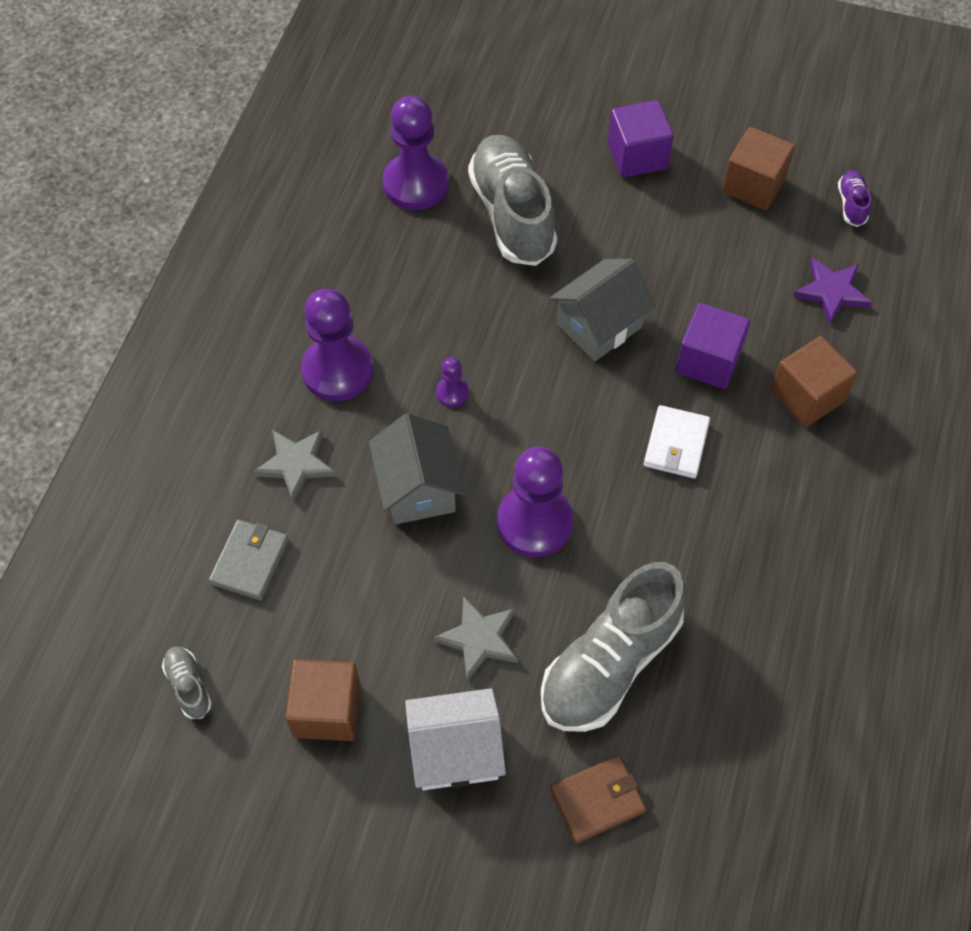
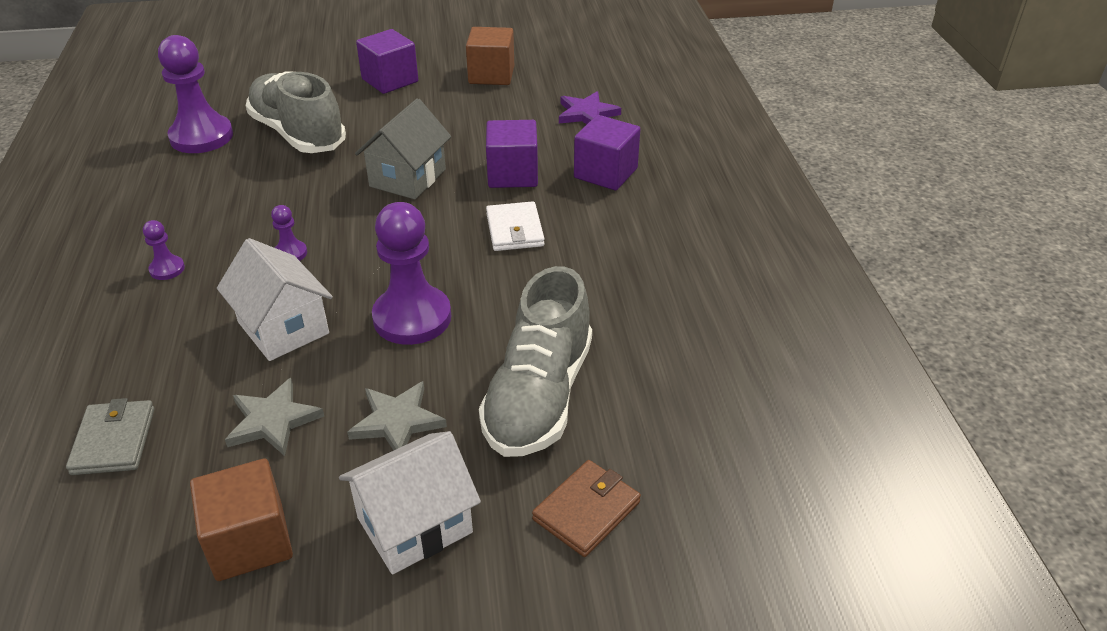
camera: 25 degrees left, 20 degrees down
grey shoe [162,646,212,719] -> none
grey star [253,430,336,502] -> grey star moved to [225,378,324,456]
purple pawn [301,289,374,401] -> purple pawn [143,220,185,280], size x0.46
grey house [369,413,465,524] -> white house [217,238,333,361]
brown cube [770,336,858,427] -> purple cube [574,115,640,190]
purple shoe [838,170,871,227] -> none

